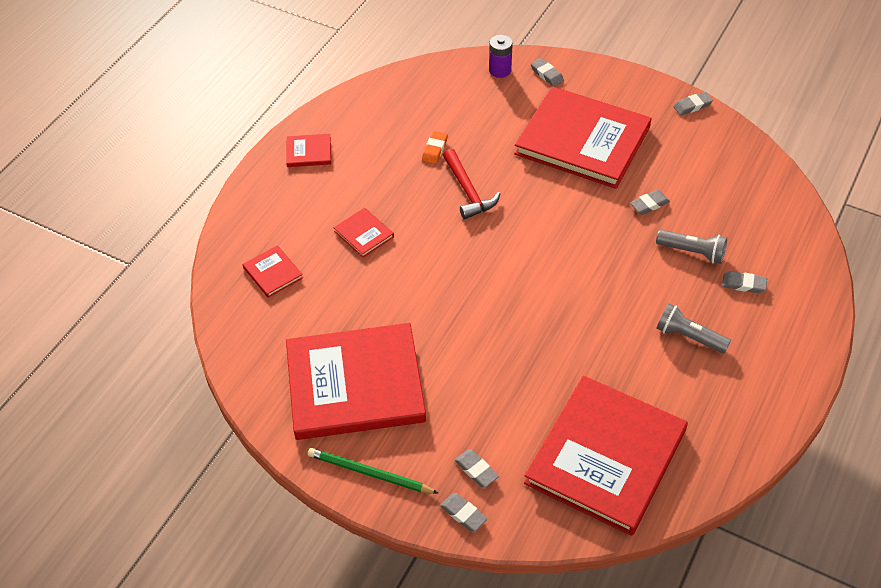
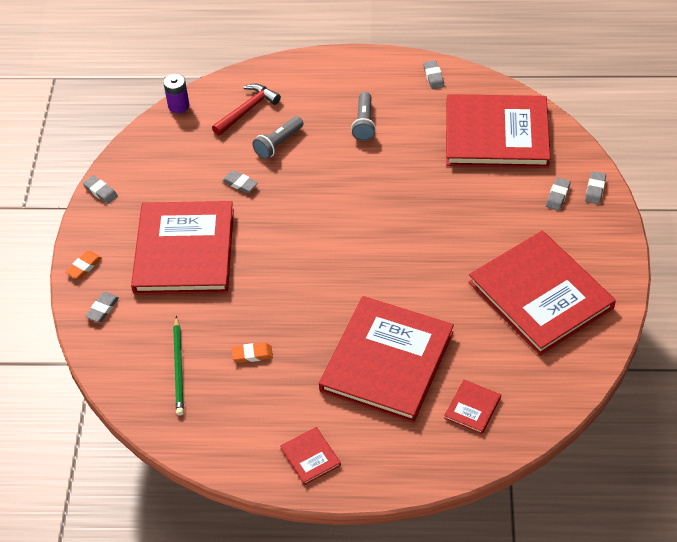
camera: 115 degrees left, 0 degrees up
green pencil [308,448,438,494] -> green pencil moved to [173,316,184,416]
red book [333,208,394,257] -> red book [319,296,454,423], size x2.48
red hammer [443,149,500,219] -> red hammer moved to [212,84,281,136]
purple battery [489,35,513,78] -> purple battery moved to [163,74,189,113]
grey flashlight [656,230,727,264] -> grey flashlight turned 135 degrees counterclockwise [252,116,304,159]
grey eraser [722,271,767,293] -> grey eraser moved to [423,60,444,89]
none -> orange eraser [65,251,102,279]

